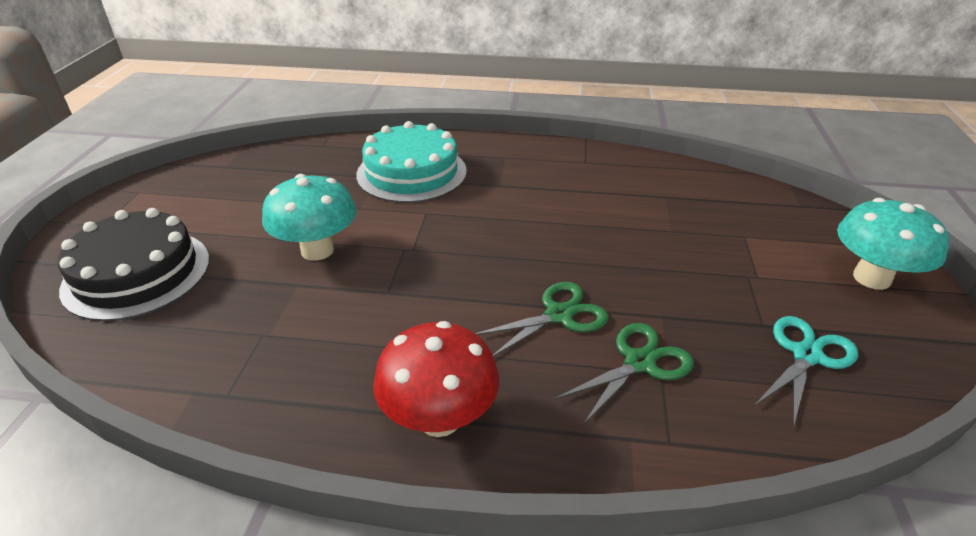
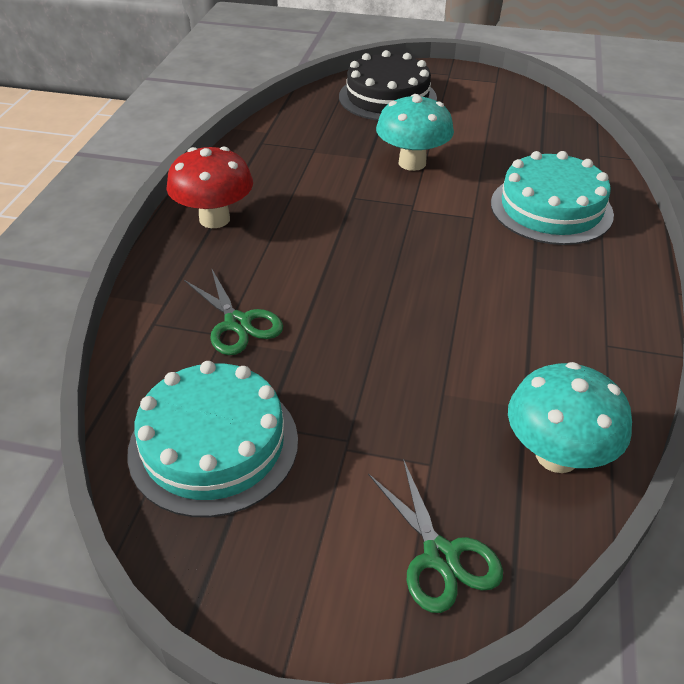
camera: 95 degrees right, 5 degrees up
green scissors [475,282,609,357] -> green scissors moved to [368,459,503,613]
turquoise scissors [754,316,858,427] -> turquoise cake [128,361,298,517]
turquoise mushroom [837,198,949,290] -> turquoise mushroom moved to [508,362,632,473]

